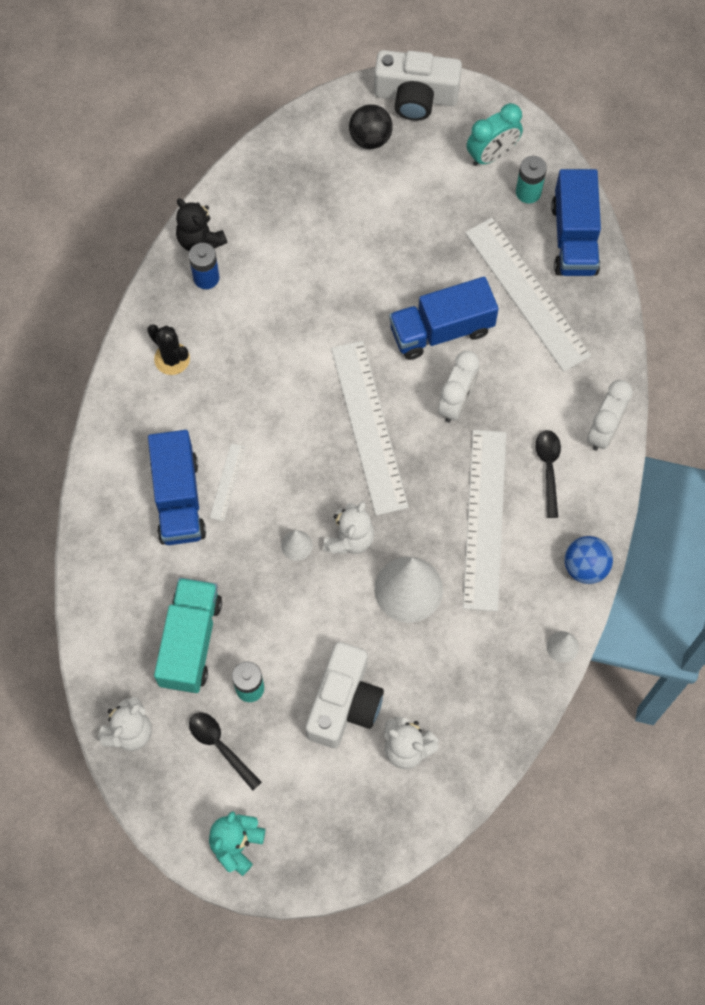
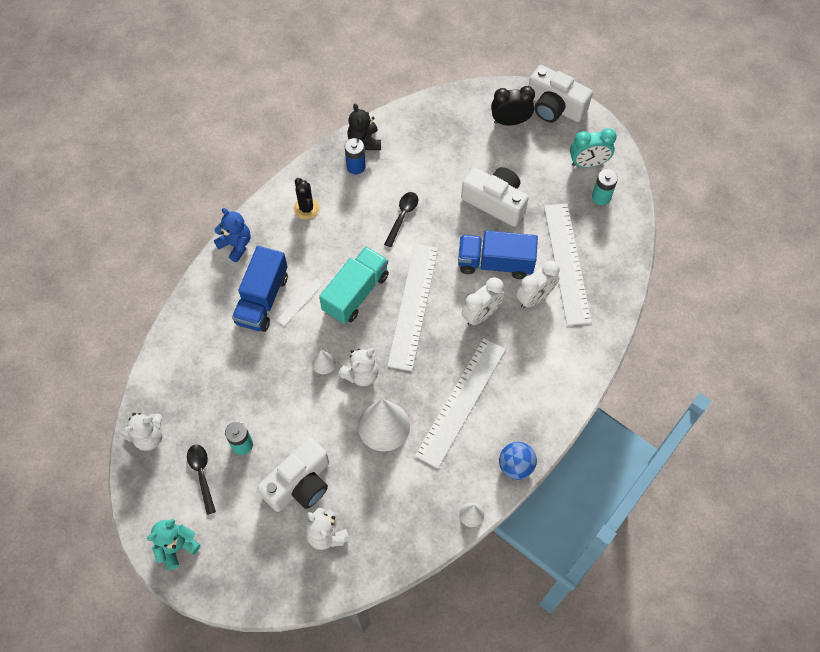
camera: 25 degrees right, 5 degrees down
turquoise truck [154,578,222,693] -> turquoise truck moved to [319,246,389,324]
black ball [349,104,393,149] -> black clock [491,86,535,125]
black spoon [535,430,561,518] -> black spoon moved to [384,192,418,247]
blue truck [551,169,601,276] -> none
white clock [587,380,633,451] -> white clock moved to [516,260,560,308]
none -> blue teddy bear [214,208,250,262]
none -> white camera [461,167,529,227]

